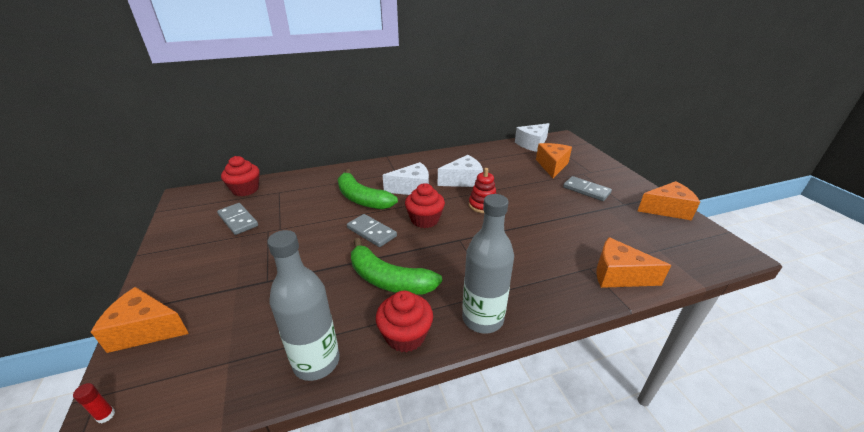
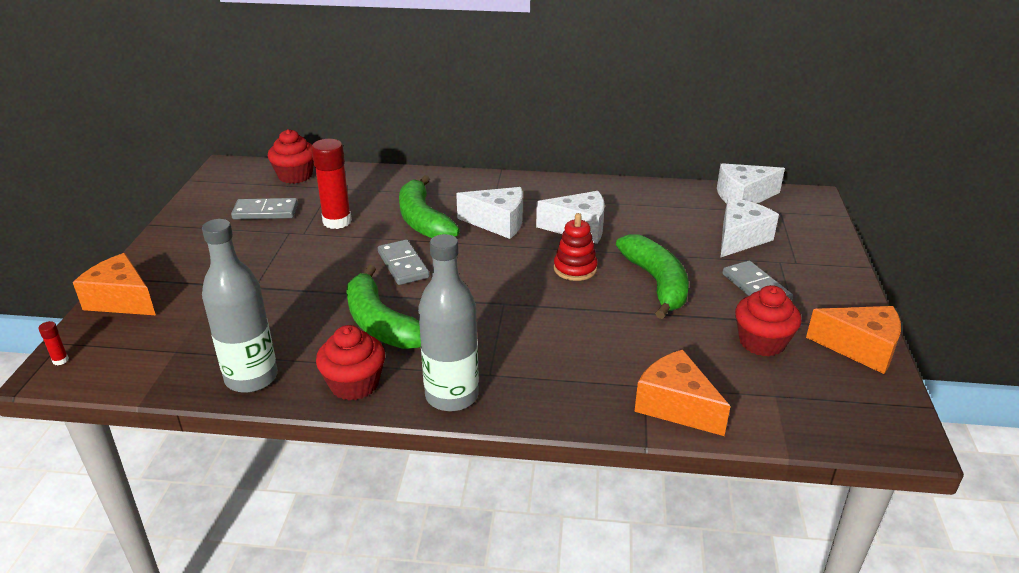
camera: 25 degrees right, 0 degrees up
grey domino [217,203,258,235] -> grey domino turned 75 degrees counterclockwise [231,198,298,219]
red cupcake [405,183,445,228] -> red cupcake moved to [735,285,802,357]
orange cheese [536,143,572,178] -> white cheese [720,197,779,258]
none -> red glue stick [311,139,352,229]
none -> green banana [616,234,689,319]

